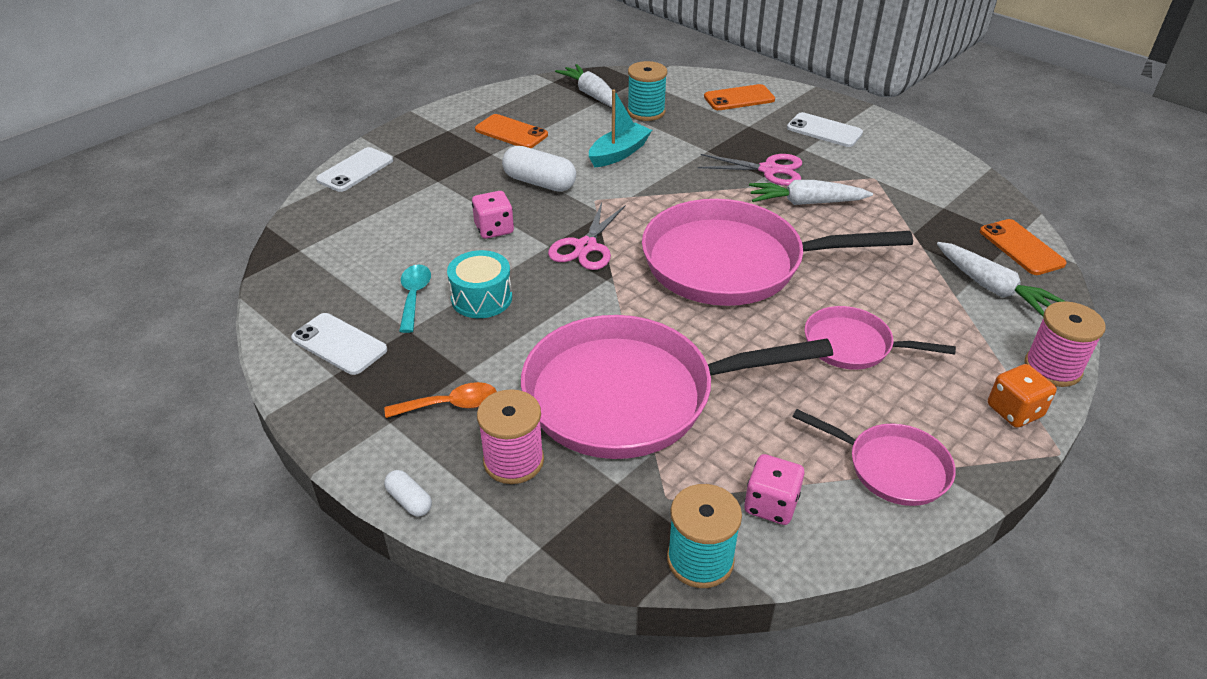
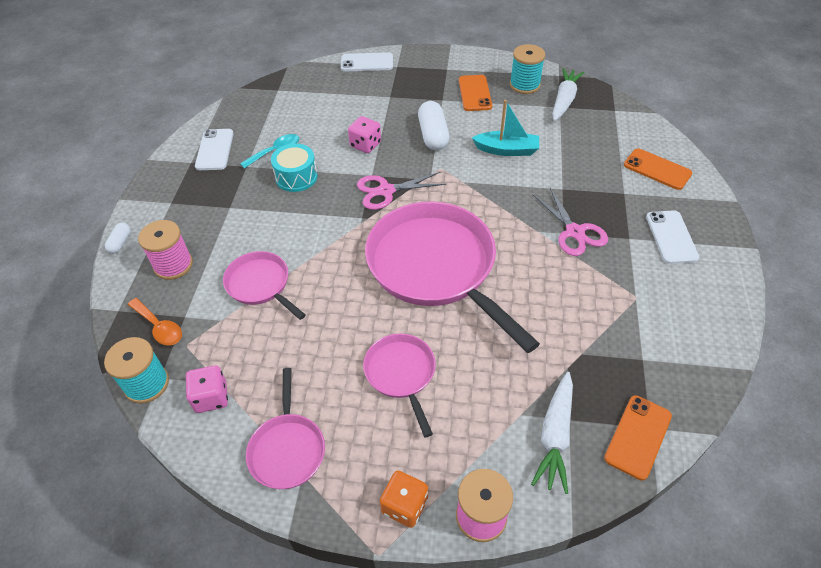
camera: 55 degrees right, 10 degrees up
orange spoon [385,382,497,418] -> orange spoon moved to [128,298,182,346]
pink pan [521,315,833,459] -> pink pan [223,251,306,320], size x0.49
turquoise spool [627,61,667,121] -> turquoise spool moved to [510,44,545,94]
white carrot [749,180,873,205] -> none

